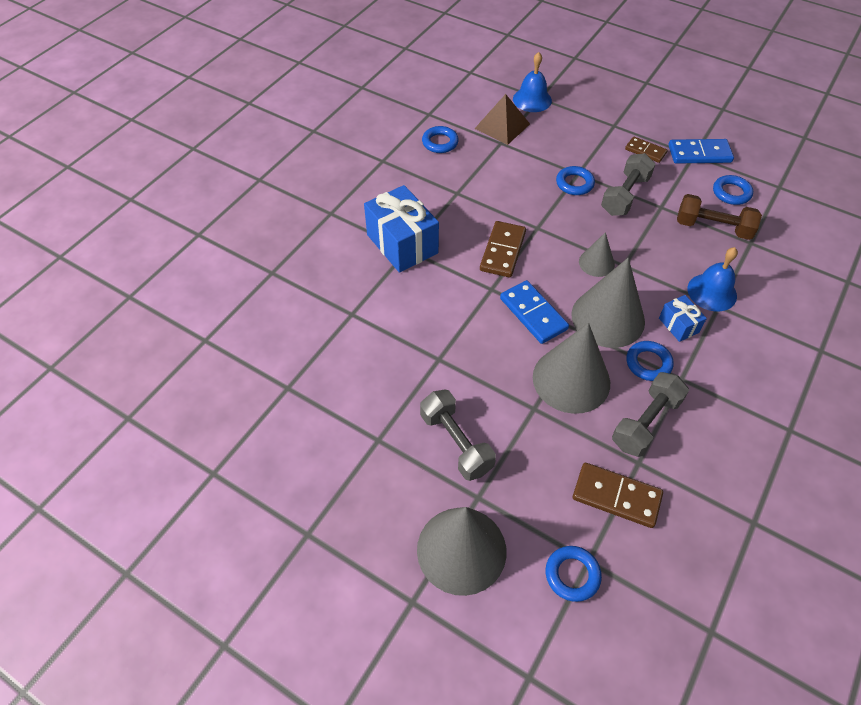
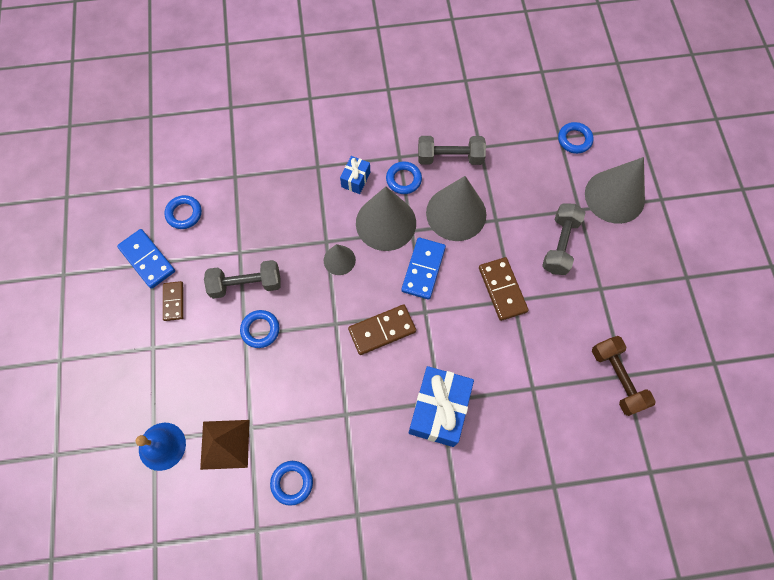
camera: 130 degrees left, 15 degrees up
brown domino [573,463,663,528] -> brown domino moved to [479,257,528,321]
brown dumbbell [677,194,762,240] -> brown dumbbell moved to [592,336,656,416]
blue bell [688,247,738,311] -> none

